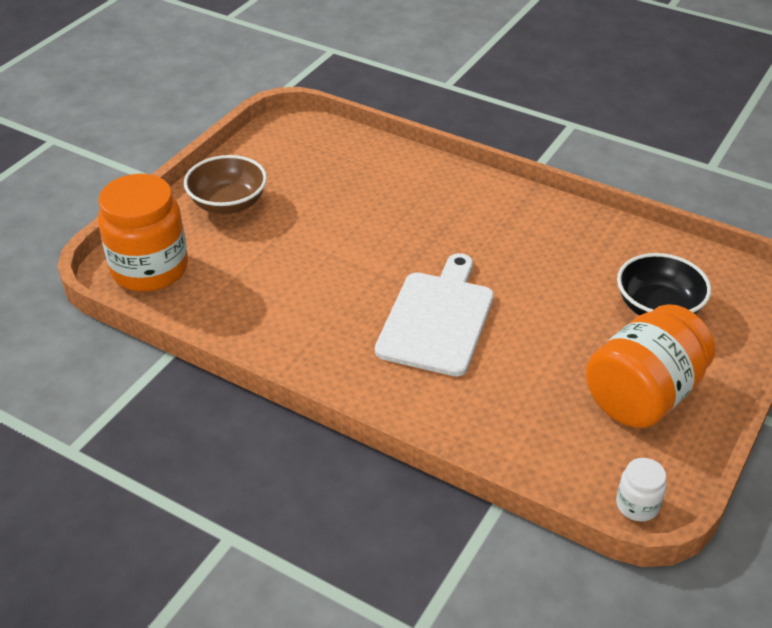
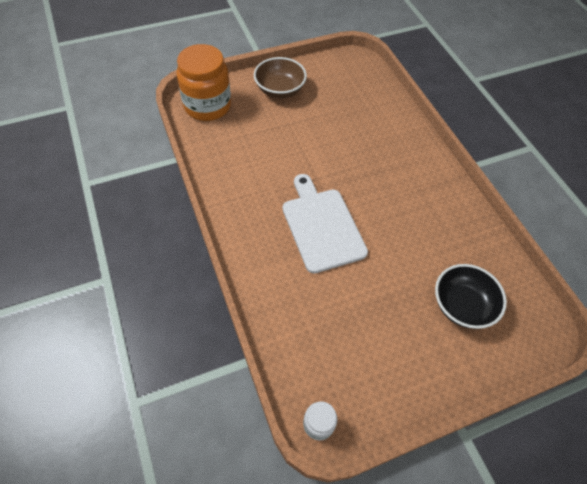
camera: 35 degrees right, 15 degrees up
white cutting board [375,253,494,376] -> white cutting board turned 75 degrees counterclockwise [283,174,368,274]
orange jar [586,304,715,428] -> none

